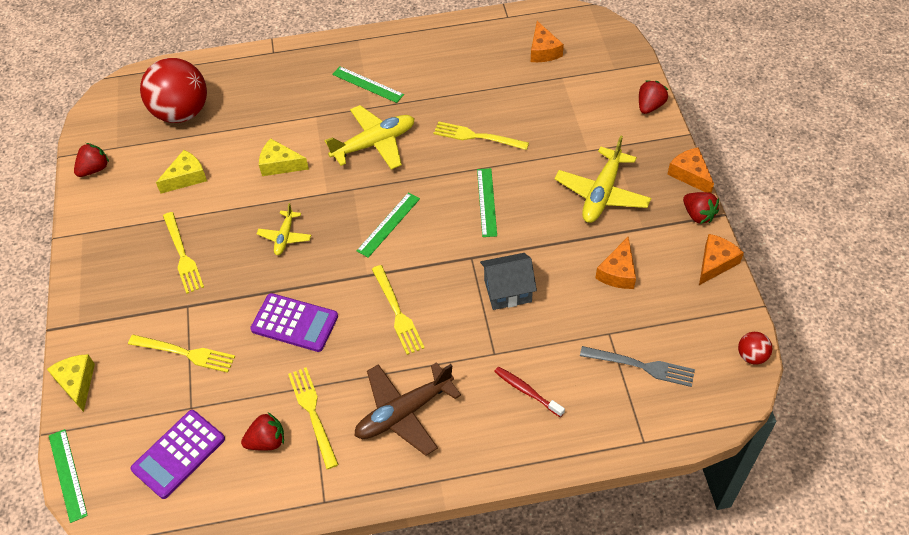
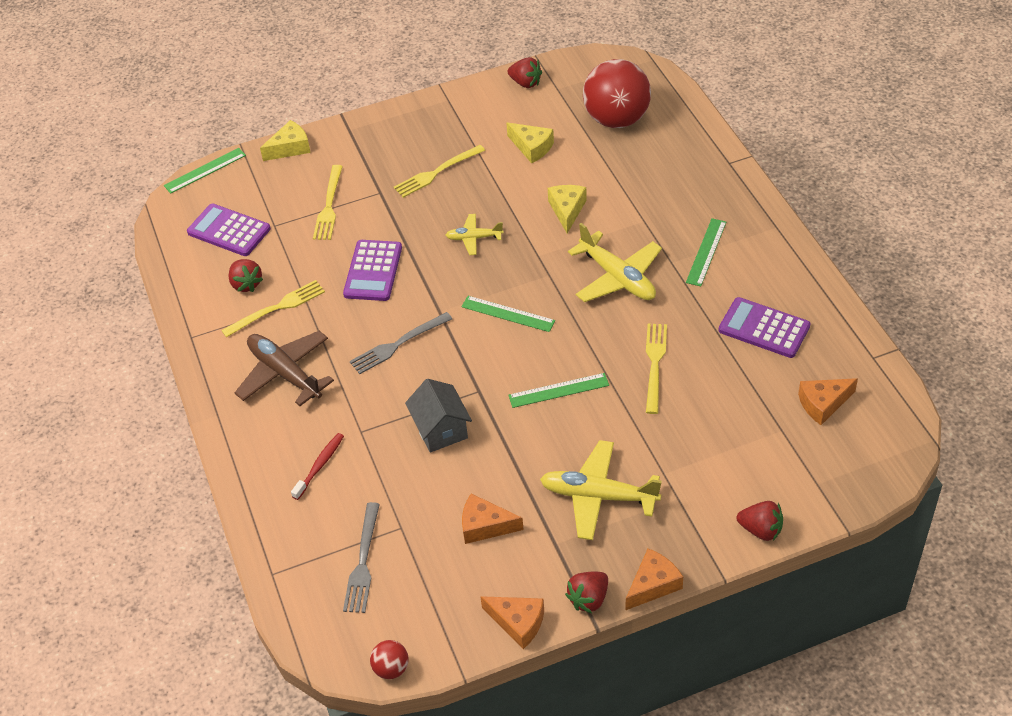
camera: 80 degrees right, 5 degrees down
yellow fork [372,265,425,355] -> grey fork [350,312,452,374]
none -> purple calculator [718,297,810,358]

